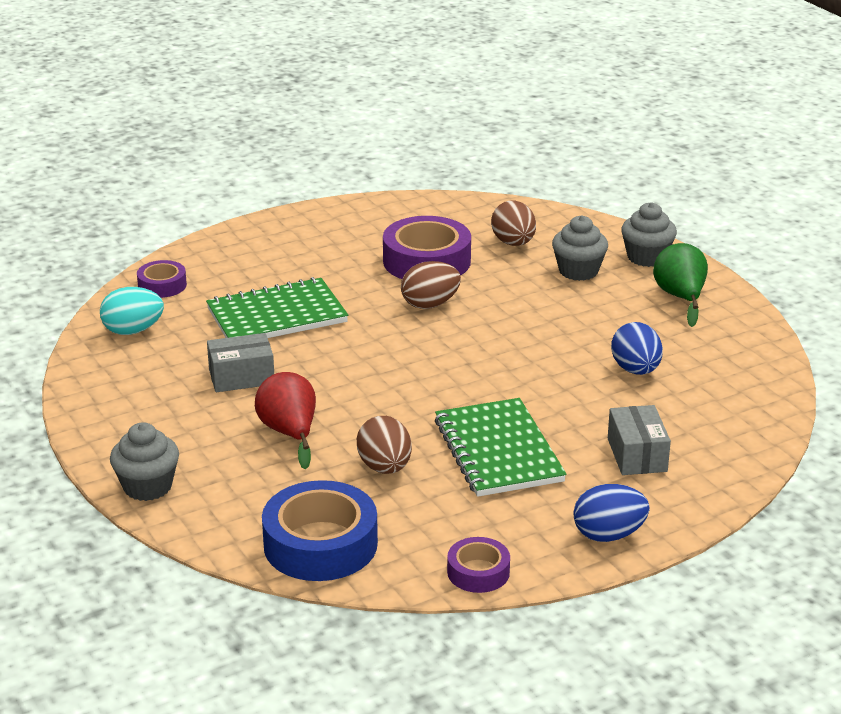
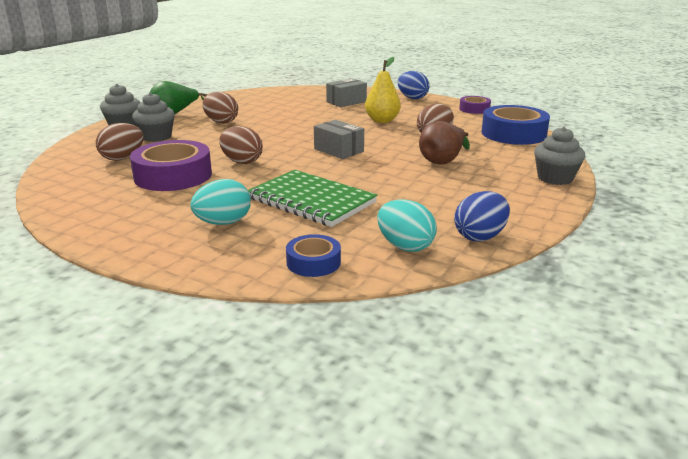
camera: 120 degrees left, 5 degrees down
purple tape [137,260,187,298] -> blue tape [286,234,341,277]
grey box [207,333,274,392] -> grey box moved to [314,120,364,159]
red pear [255,372,316,470] -> brown pear [419,121,470,164]
green notebook [435,398,567,497] -> yellow pear [365,57,401,123]
blue egg [611,322,663,375] -> blue egg moved to [454,191,510,242]
none -> turquoise egg [190,179,251,225]
none -> brown egg [202,92,238,124]

